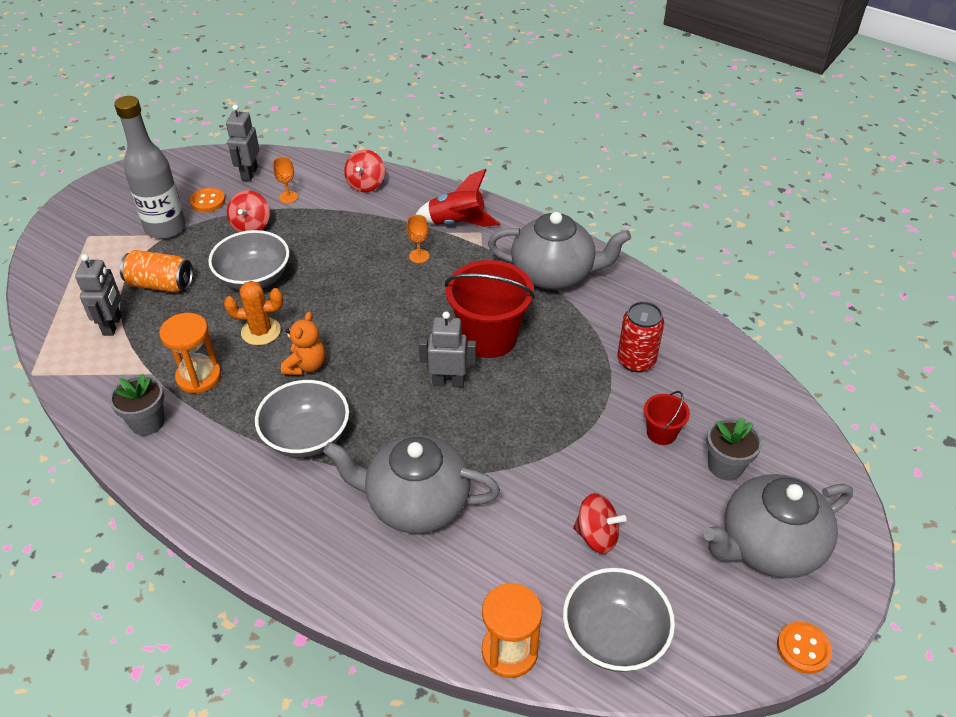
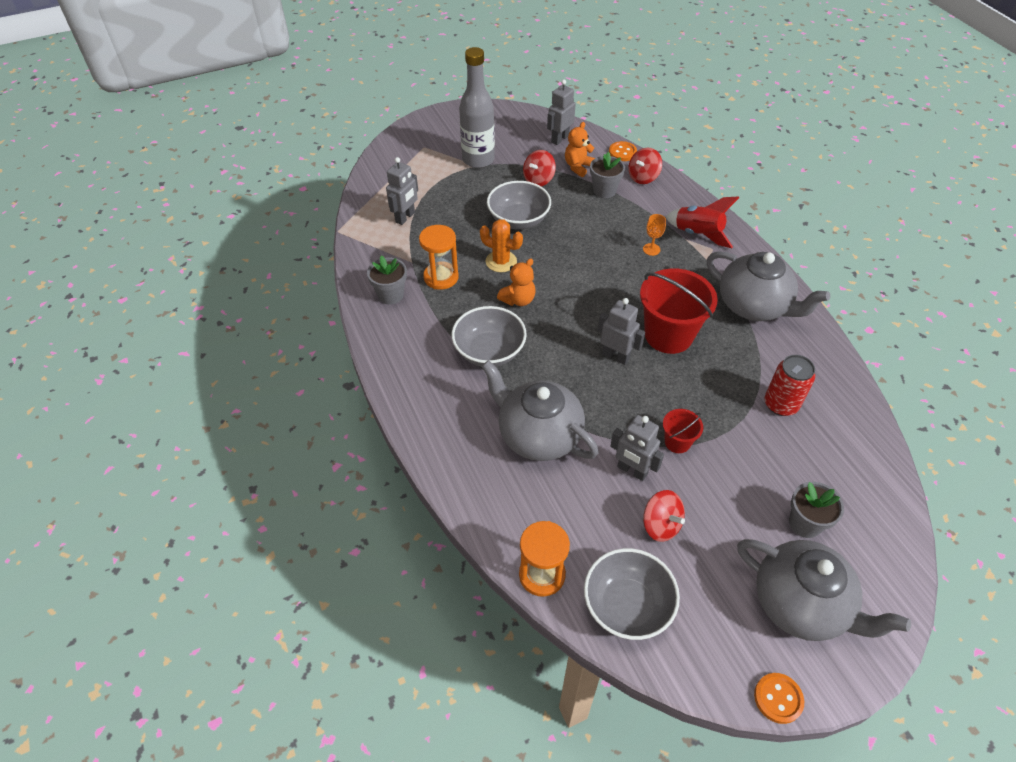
camera: 30 degrees right, 5 degrees up
orange can [120,250,193,293] -> none
orange button [190,187,225,212] -> orange button moved to [609,141,637,161]
orange goblet [273,157,298,203] -> orange teddy bear [565,122,595,177]
red bucket [644,391,690,445] -> red bucket moved to [663,409,703,453]
grey teapot [704,474,853,578] -> grey teapot turned 150 degrees counterclockwise [737,539,911,641]
none -> grey flower pot [590,152,625,198]
none -> grey robot [610,415,664,481]

